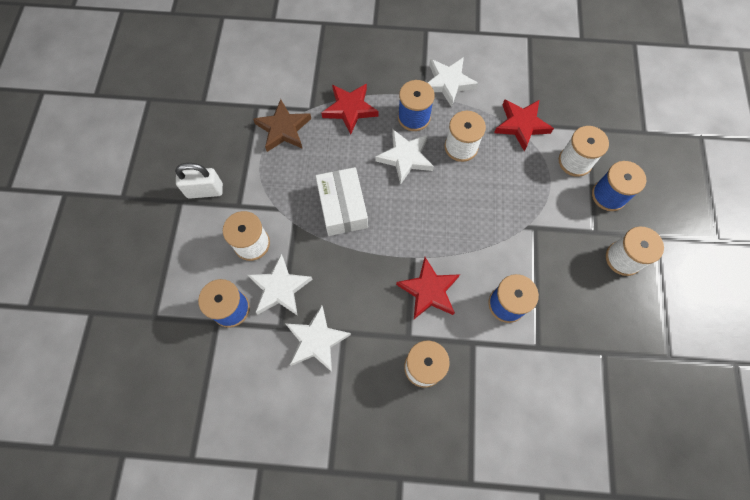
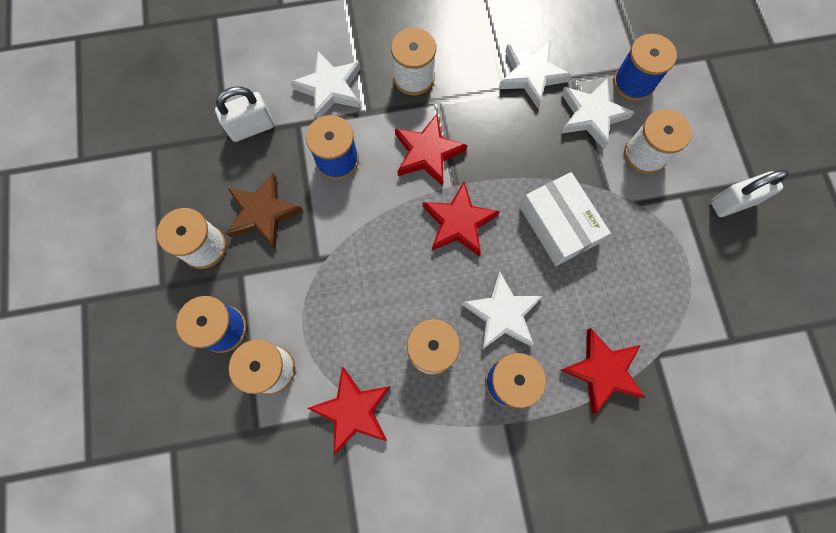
camera: 165 degrees right, 5 degrees up
brown star [253,99,311,152] -> brown star moved to [226,173,303,249]
white star [427,57,478,107] -> white star moved to [290,51,361,119]
none -> white padlock [215,86,274,142]
none -> red star [423,182,500,256]

